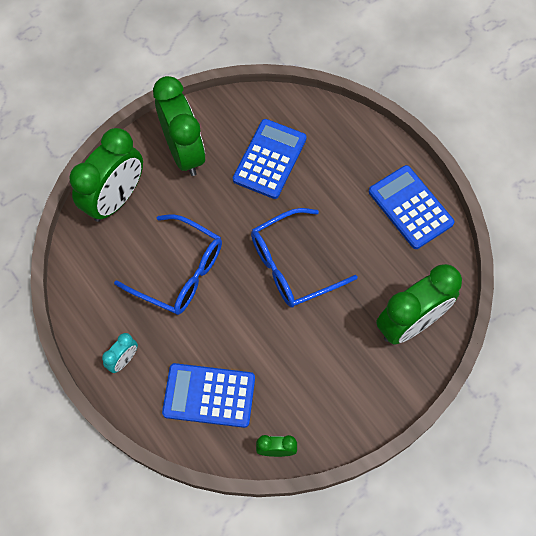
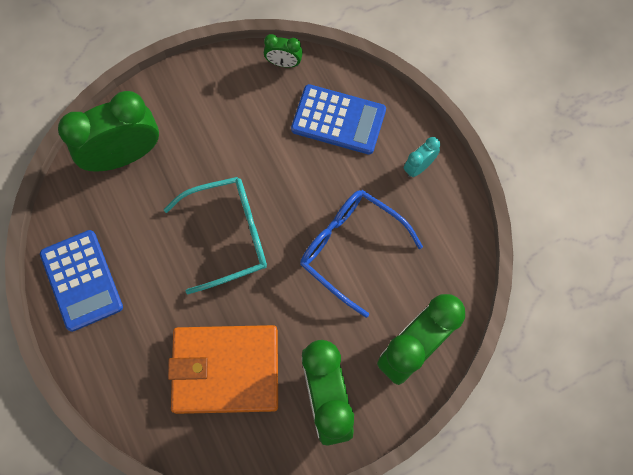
camera: 170 degrees left, 5 degrees up
blue calculator [233,119,307,199] -> orange wallet [168,325,278,414]
blue glasses [251,208,358,308] -> turquoise glasses [163,177,267,294]

